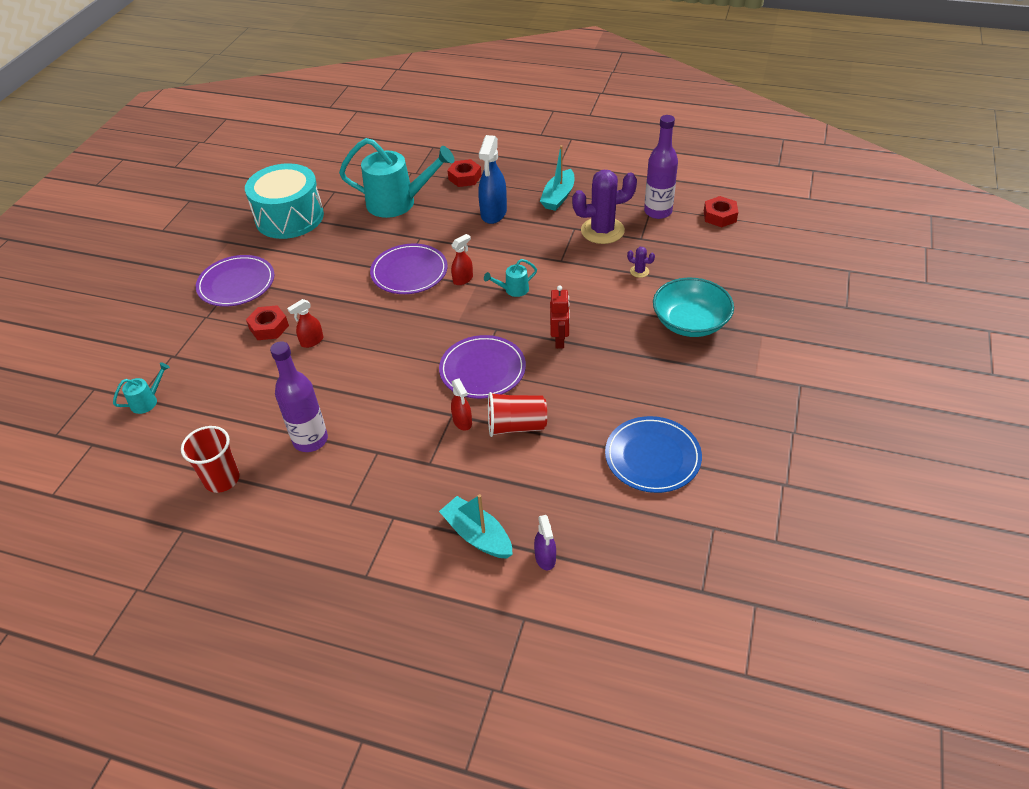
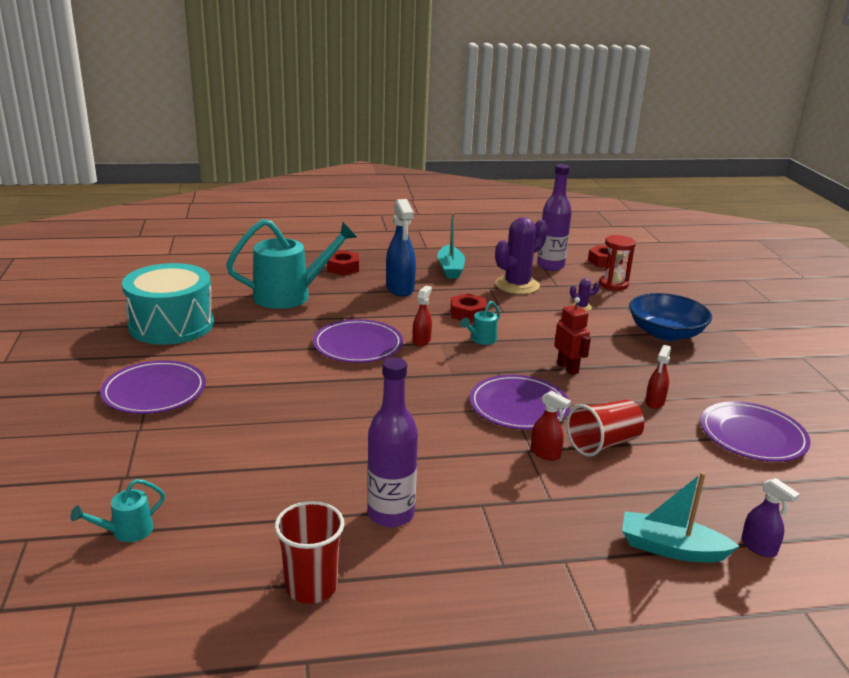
camera: 30 degrees left, 20 degrees down
turquoise watering can [113,362,170,414] -> turquoise watering can turned 150 degrees counterclockwise [70,479,165,542]
red nut [246,305,289,340] -> red nut moved to [450,293,487,323]
red spray bottle [287,299,323,348] -> red spray bottle moved to [645,345,671,409]
blue plate [605,416,702,493] -> purple plate [700,401,811,462]
turquoise bowl [653,278,734,337] -> blue bowl [629,293,712,341]
none -> red hourglass [599,235,636,290]

